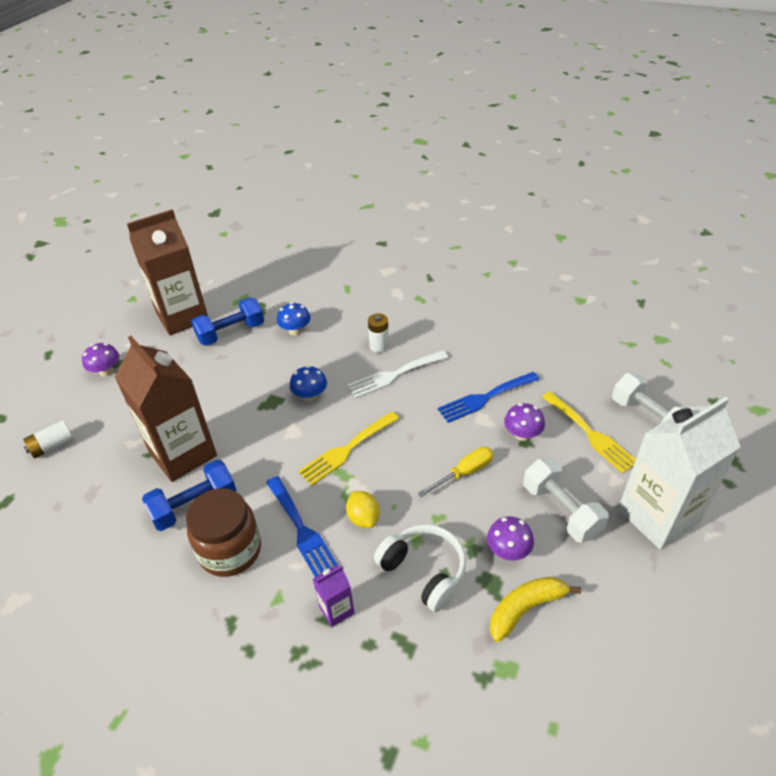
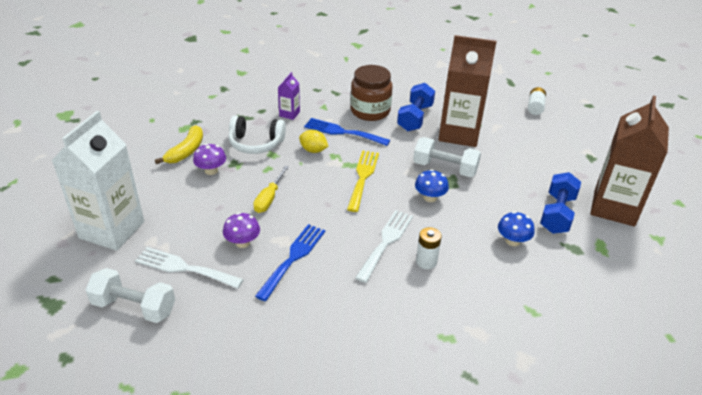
camera: 140 degrees right, 5 degrees down
purple mushroom [82,343,119,377] -> none
white dumbbell [523,458,609,542] -> white dumbbell moved to [413,137,481,177]
yellow fork [542,391,636,474] -> white fork [135,247,244,289]

